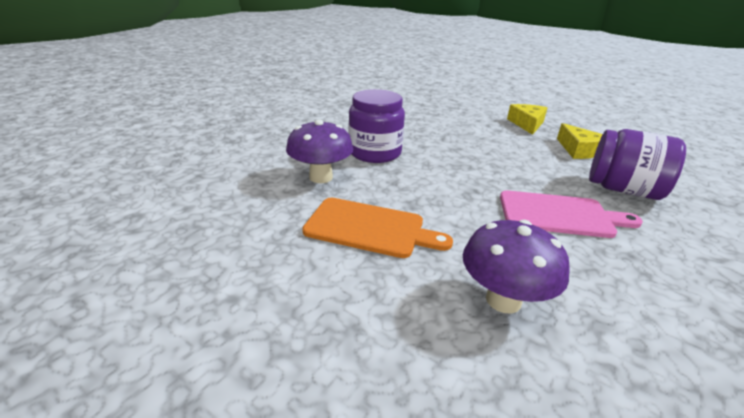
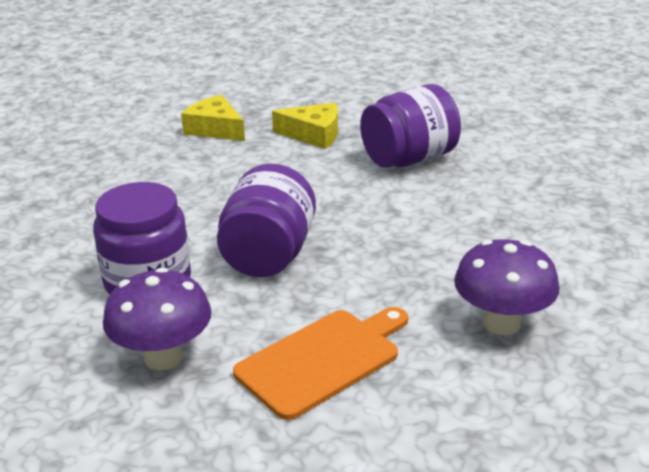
camera: 55 degrees left, 0 degrees up
pink cutting board [500,190,643,238] -> none
none -> purple jar [217,163,316,277]

